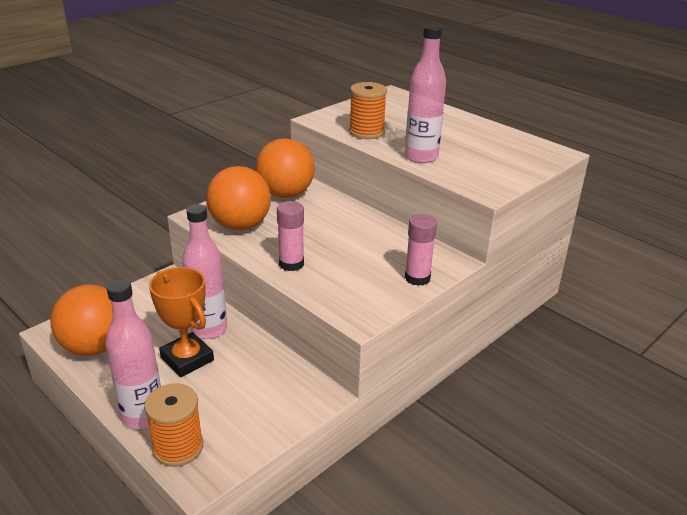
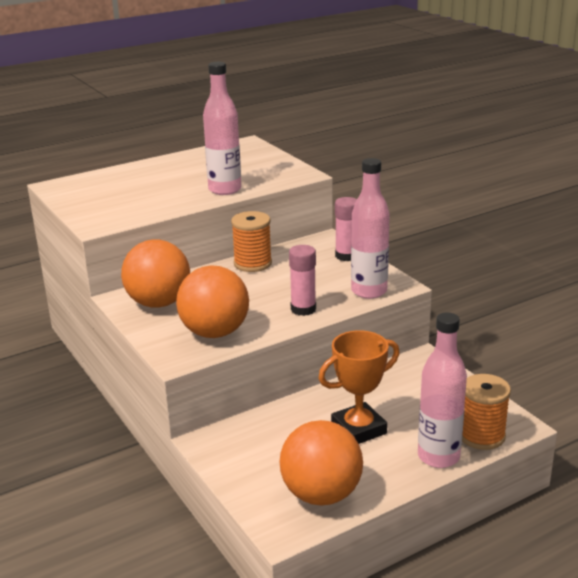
camera: 75 degrees left, 5 degrees down
pink bottle [182,204,227,339] -> pink bottle moved to [351,158,390,299]
orange spool [349,82,387,139] -> orange spool moved to [231,211,272,272]

